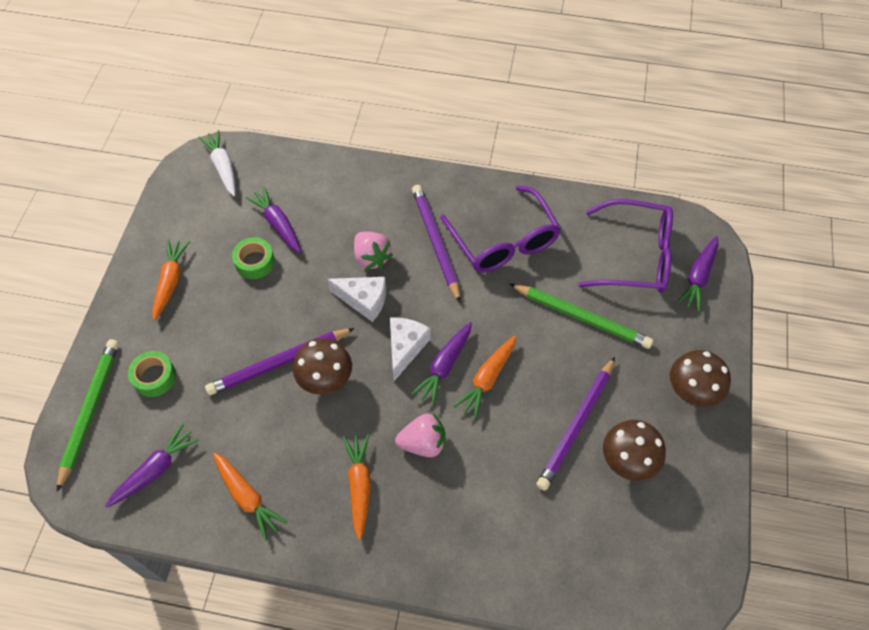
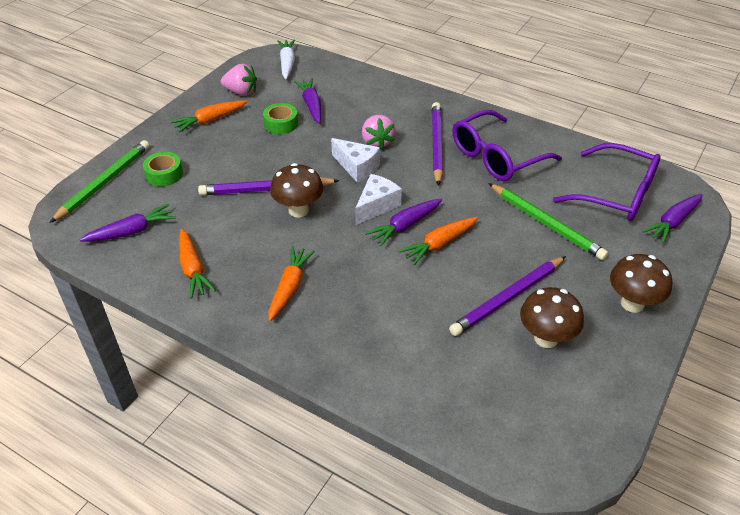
camera: 20 degrees right, 15 degrees down
orange carrot [152,239,190,321] -> orange carrot turned 150 degrees counterclockwise [171,100,247,132]
pink strawberry [395,413,446,457] -> pink strawberry moved to [221,64,257,96]
purple glasses [440,186,561,273] -> purple glasses turned 60 degrees clockwise [453,110,562,181]

